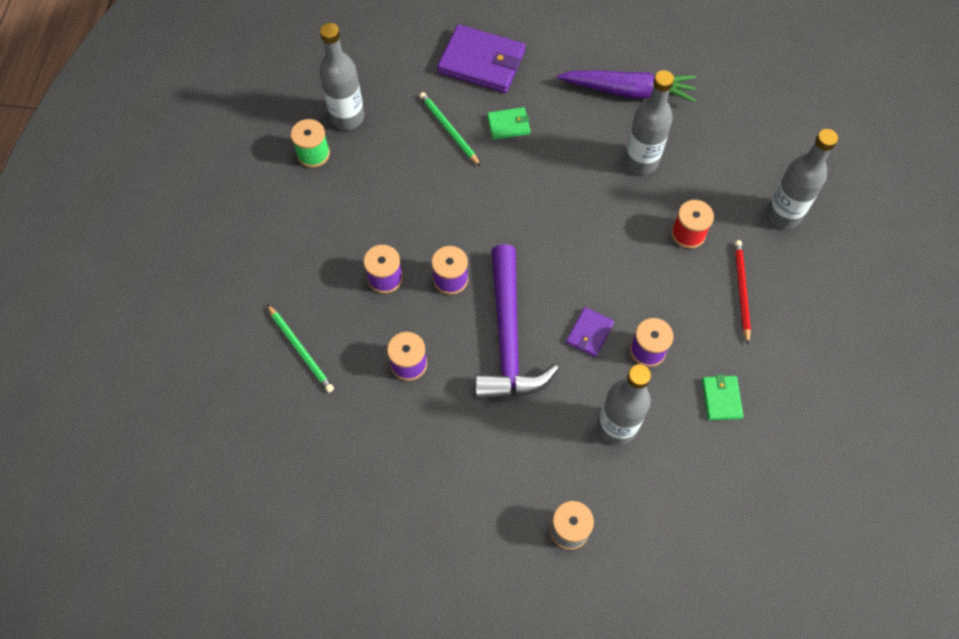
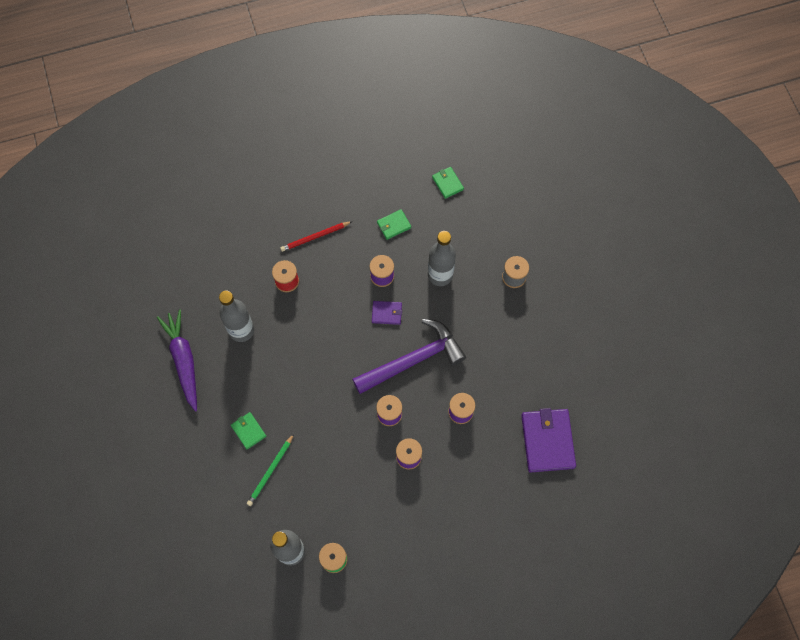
camera: 115 degrees left, 5 degrees up
green pencil [267,304,334,392] -> none
purple wallet [437,24,526,93] -> purple wallet moved to [521,408,576,473]
grey bottle [766,129,838,229] -> none
none -> green wallet [432,167,464,199]

